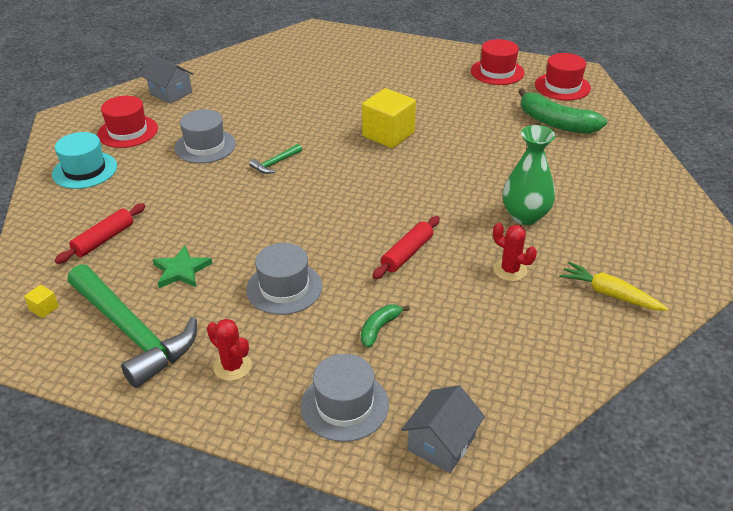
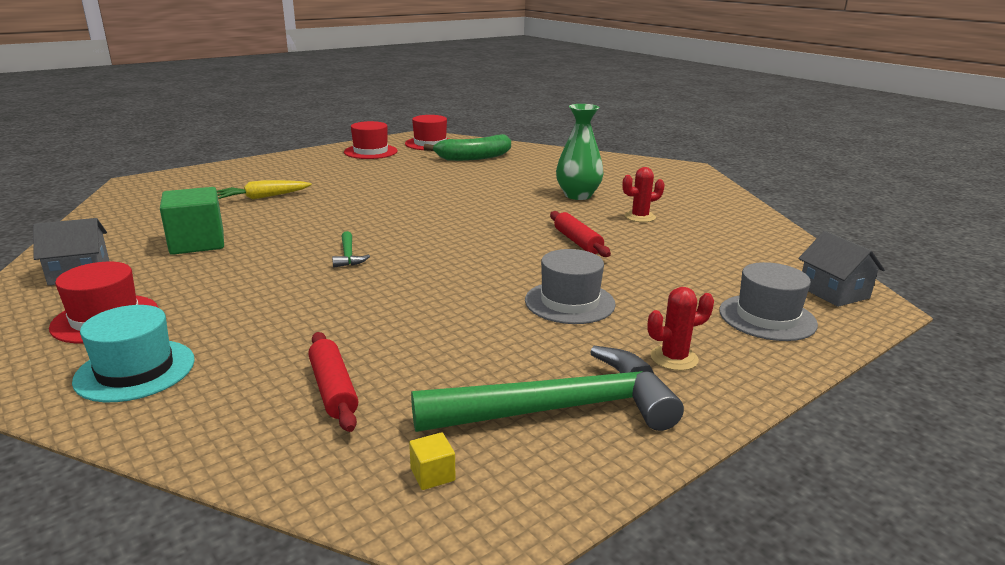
camera: 60 degrees left, 15 degrees down
green star [152,246,212,288] -> none
grey hat [174,109,236,163] -> none
green banana [361,305,410,348] -> none
yellow cube [362,88,416,148] -> none
yellow carrot [559,262,668,311] -> yellow carrot moved to [217,180,312,200]
none -> green cube [160,187,224,255]

